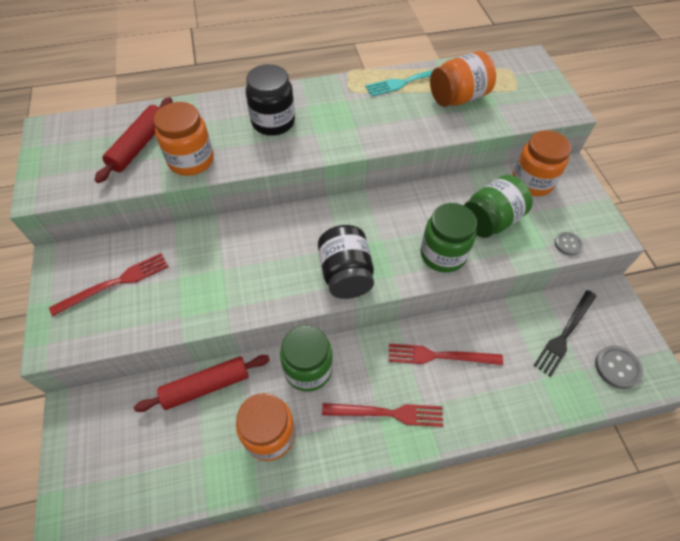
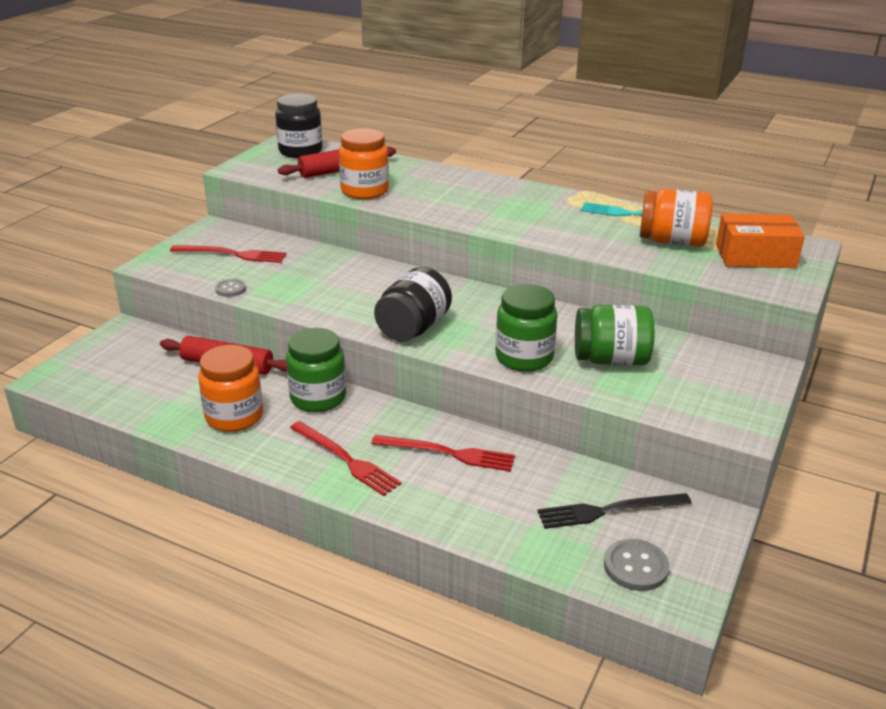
camera: 40 degrees right, 25 degrees down
black jar [246,64,295,136] -> black jar moved to [275,93,322,158]
red fork [389,344,503,365] -> red fork turned 150 degrees clockwise [371,435,515,472]
orange jar [512,130,571,196] -> none
grey button [555,232,583,256] -> grey button moved to [215,279,246,297]
none -> orange box [716,213,805,268]

